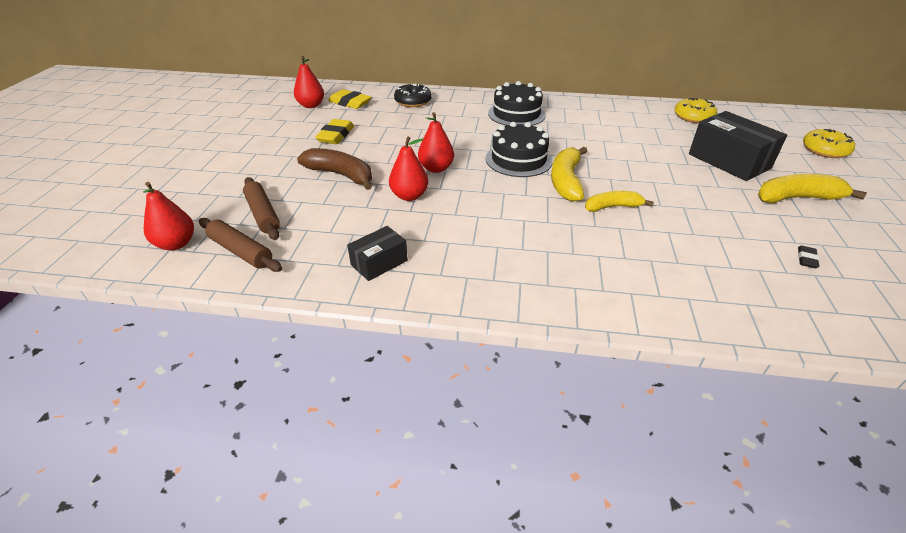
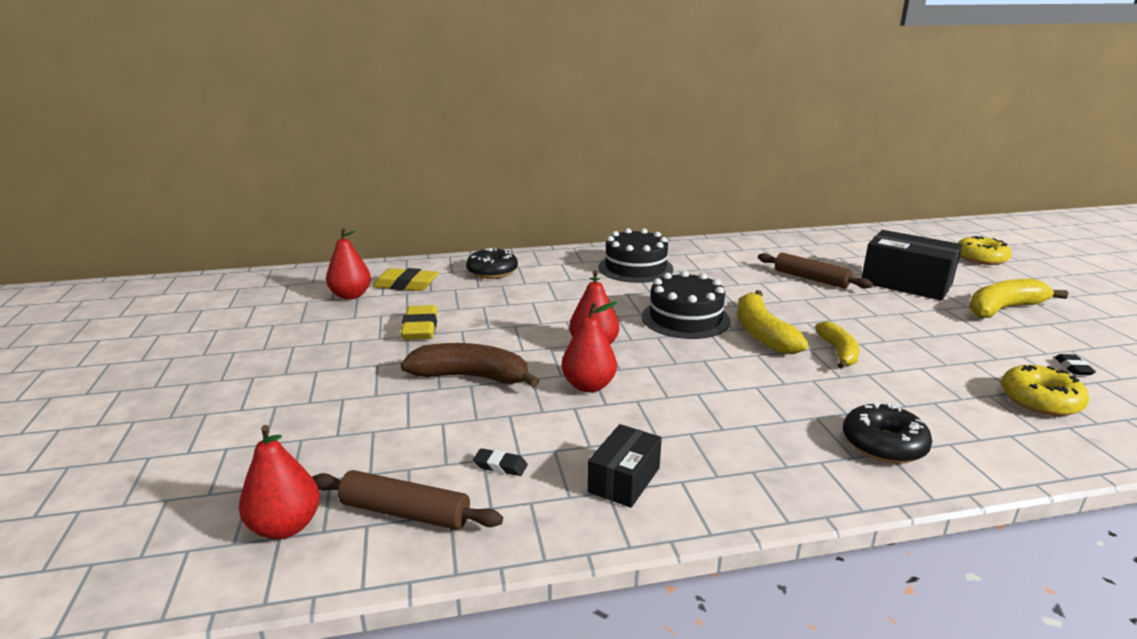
camera: 20 degrees left, 15 degrees down
brown rolling pin [243,177,280,240] -> brown rolling pin moved to [758,253,873,289]
yellow banana [585,191,653,212] -> yellow banana turned 120 degrees clockwise [815,321,860,369]
yellow donut [674,97,717,123] -> yellow donut moved to [1001,365,1089,416]
none -> black eraser [473,448,528,476]
none -> black donut [843,402,932,464]

